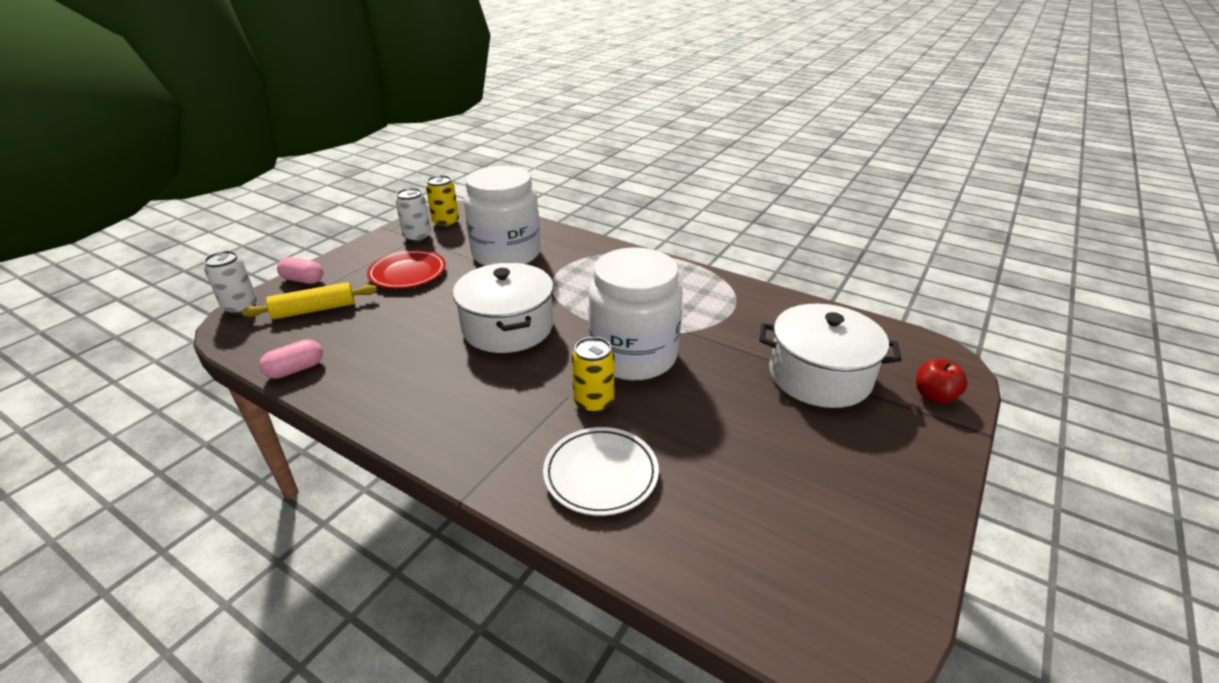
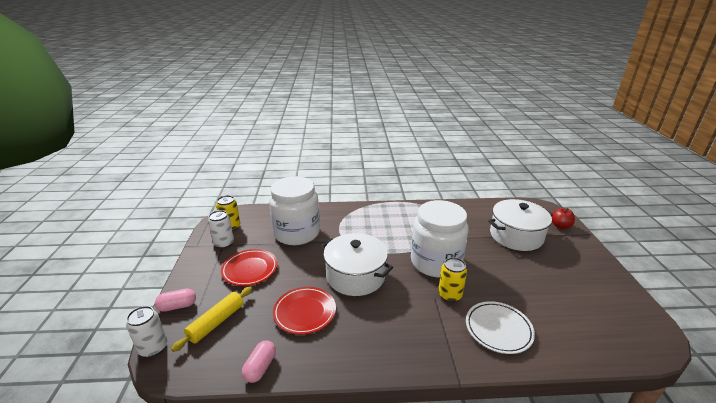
camera: 35 degrees left, 5 degrees down
none -> red plate [273,287,336,335]

